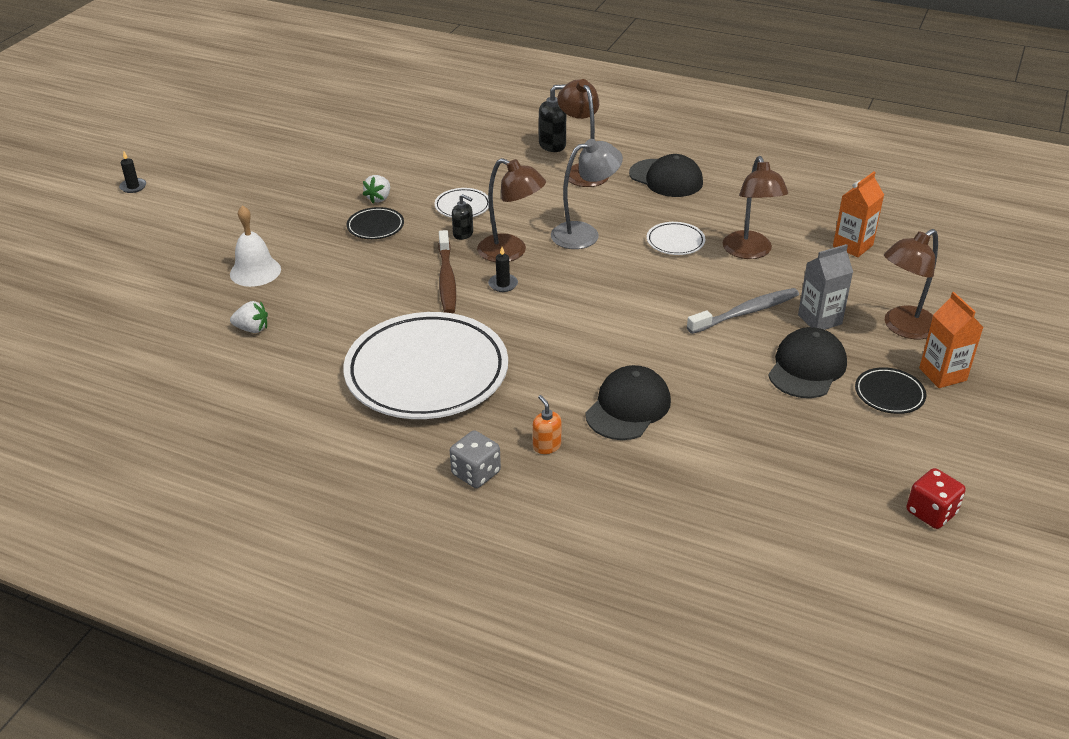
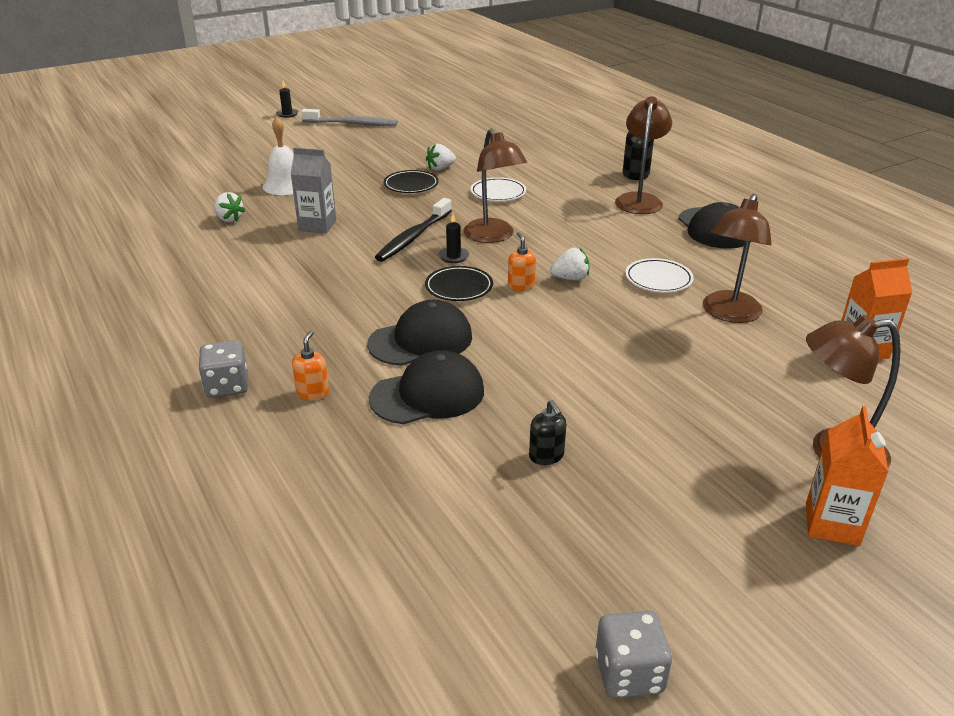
camera: 35 degrees right, 5 degrees down
white plate [343,312,508,419] -> none
brown toothbrush [438,230,456,313] -> black toothbrush [375,198,452,262]
black soap dispenser [452,194,473,240] -> black soap dispenser moved to [529,400,566,465]
grey lamp [551,139,623,249] -> none
grey toothbrush [687,288,799,334] -> grey toothbrush moved to [301,109,397,126]
black cap [768,327,847,398] -> black cap moved to [367,300,472,366]
grey carton [798,244,853,330] -> grey carton moved to [291,147,336,233]
black plate [855,367,926,414] -> black plate moved to [425,266,493,301]
red dice [906,468,966,529] -> grey dice [595,611,672,698]
none -> orange soap dispenser [508,232,536,291]
none -> white strawberry [550,248,589,280]

